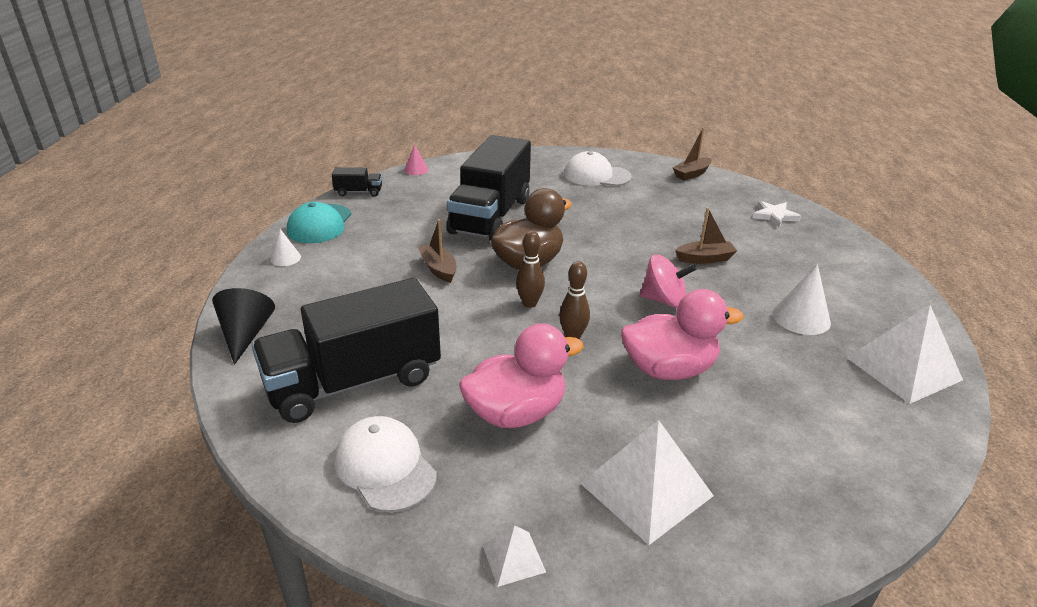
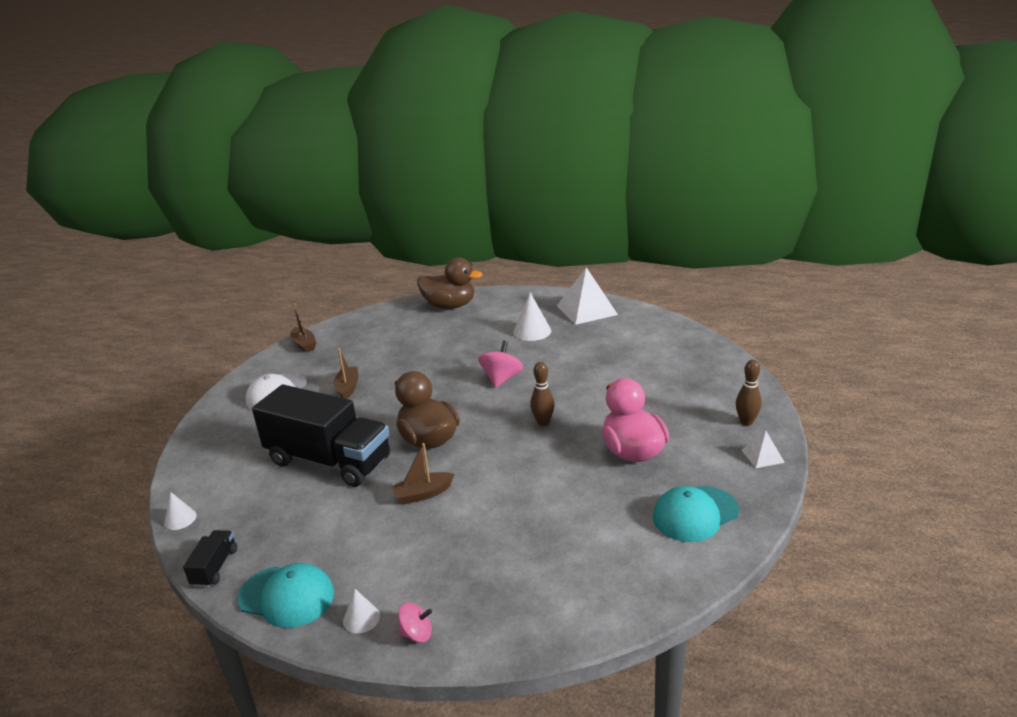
camera: 80 degrees left, 5 degrees down
black cone [212,288,275,365] -> none
black truck [252,278,441,423] -> none
white cap [334,416,437,512] -> turquoise cap [653,486,739,542]
pink cone [404,144,428,175] -> white cone [164,492,197,530]
brown bowling pin [516,231,545,308] -> brown bowling pin moved to [736,360,762,426]
white pyramid [580,420,714,545] -> none
pink duck [621,289,743,380] -> none
brown boat [675,207,737,264] -> brown boat moved to [334,348,358,399]
white star [753,201,801,227] -> none
none -> pink spinning top [398,603,432,643]
none -> brown duck [417,258,483,309]

